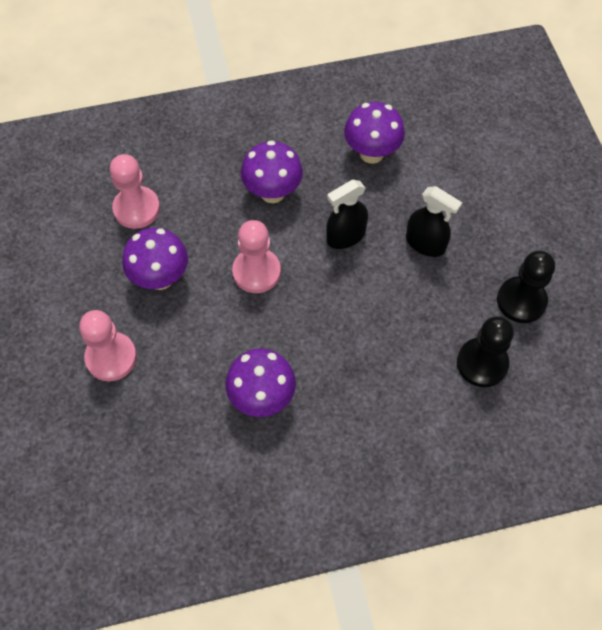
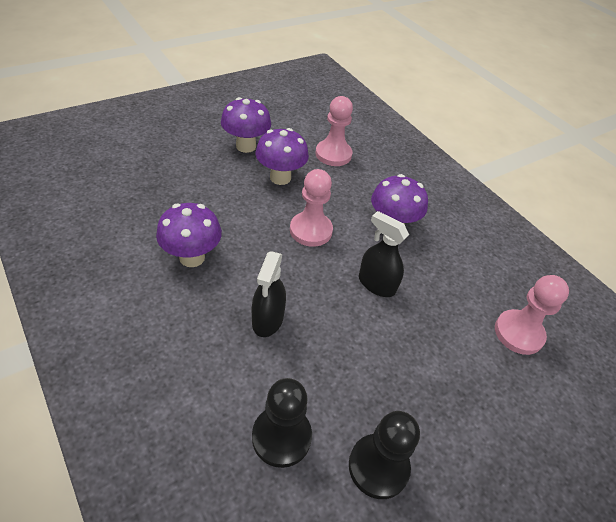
camera: 65 degrees right, 15 degrees down
pink pawn [79,310,137,381] -> pink pawn moved to [495,275,569,355]
purple mushroom [344,102,405,164] -> purple mushroom moved to [221,97,271,153]
black spray bottle [406,186,462,257] -> black spray bottle moved to [252,251,286,337]

